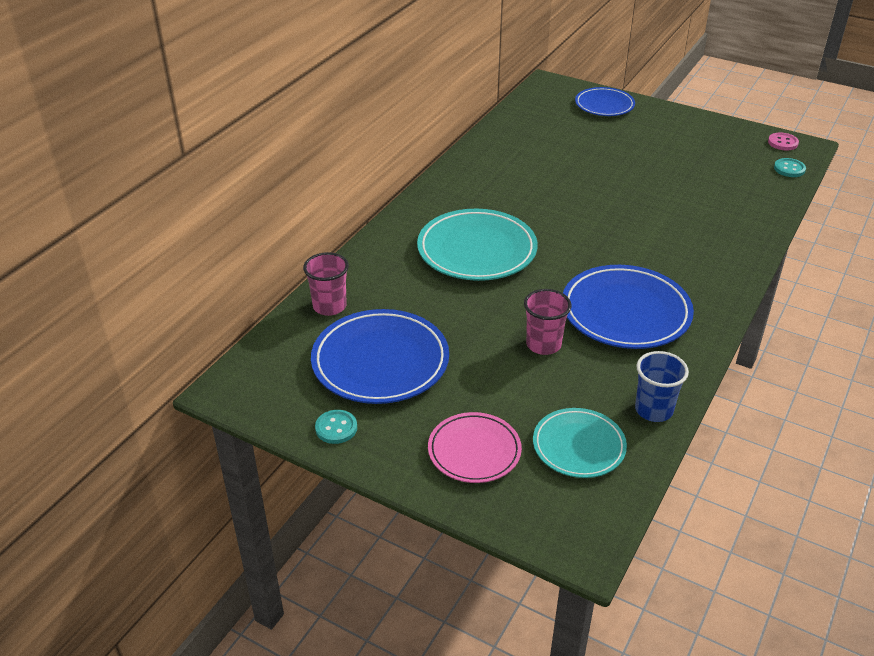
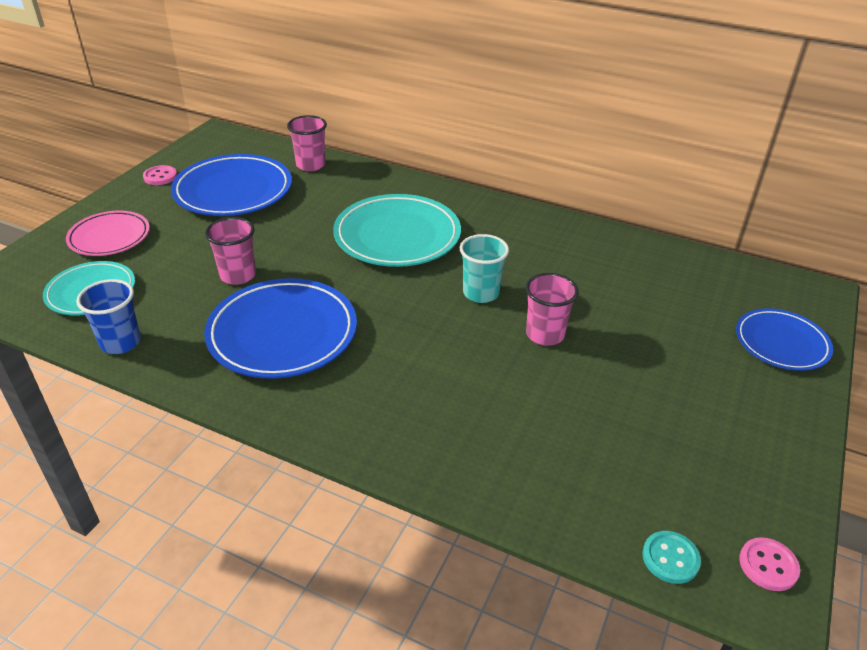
camera: 85 degrees right, 0 degrees up
turquoise button [315,410,357,444] -> pink button [143,165,177,185]
none -> turquoise cup [460,234,509,303]
none -> pink cup [526,273,579,346]

